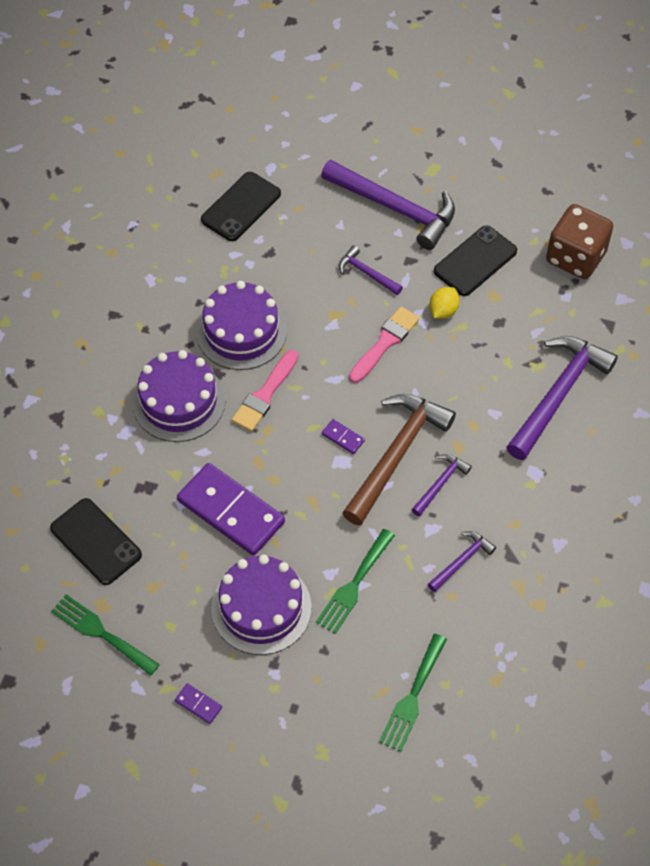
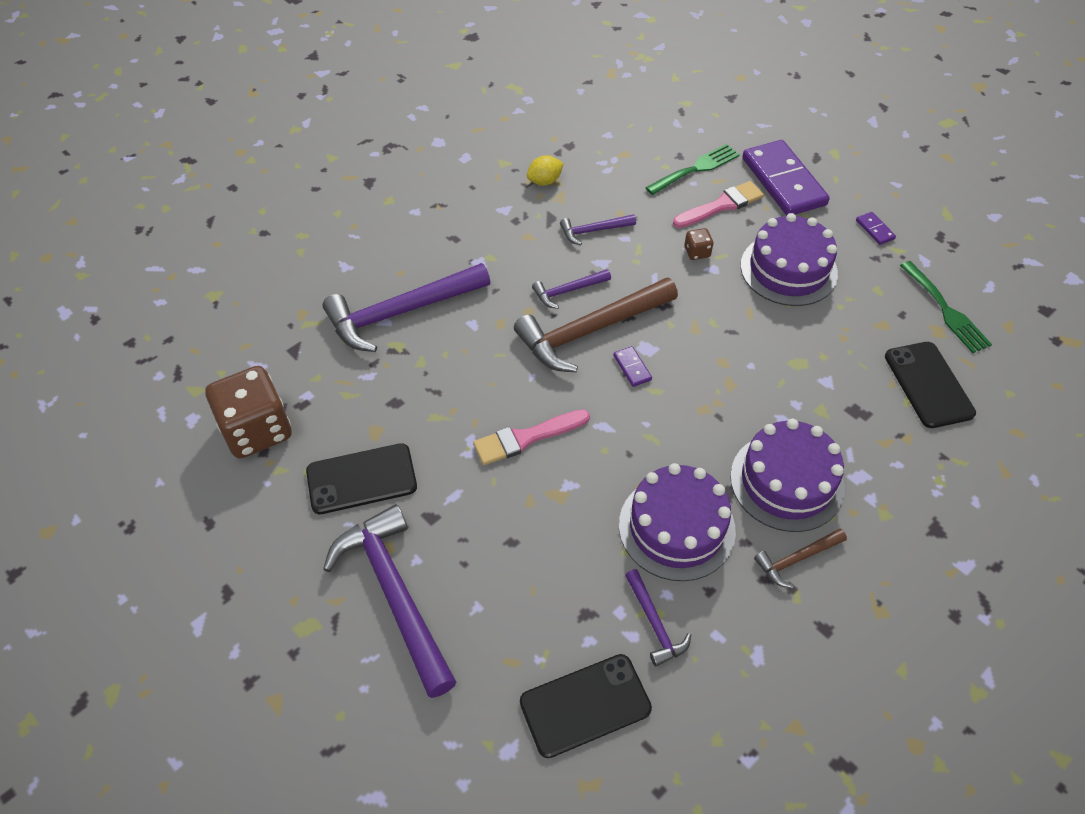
camera: 150 degrees left, 5 degrees down
purple domino [177,463,285,556] -> purple domino moved to [742,140,830,216]
pink brush [232,350,298,432] -> pink brush moved to [673,181,764,228]
green fork [316,529,395,634] -> brown dice [684,228,713,260]
purple hammer [339,246,403,295] -> purple hammer moved to [625,569,691,666]
yellow lemon [430,287,460,319] -> yellow lemon moved to [527,155,564,185]
none -> brown hammer [754,529,847,588]

